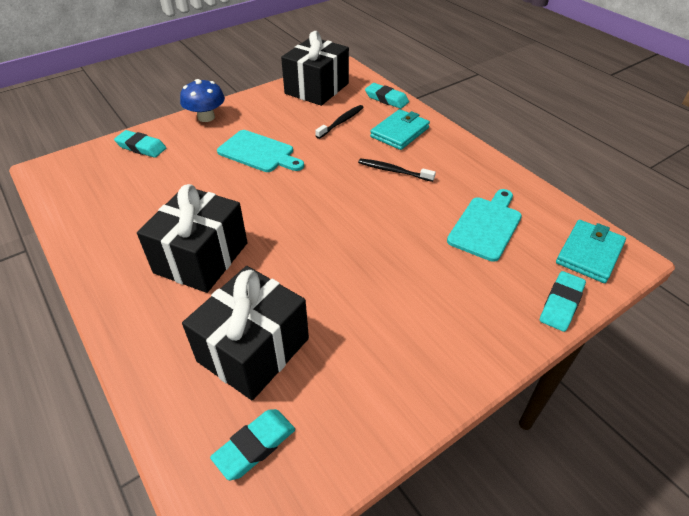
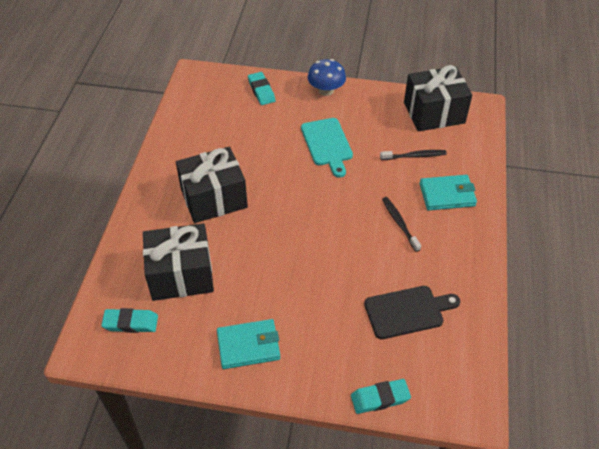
camera: 45 degrees right, 5 degrees up
turquoise eraser [365,83,409,109] -> none
turquoise cutting board [447,189,522,262] -> black cutting board [364,286,460,339]
turquoise wallet [556,220,626,283] -> turquoise wallet moved to [217,319,280,369]

